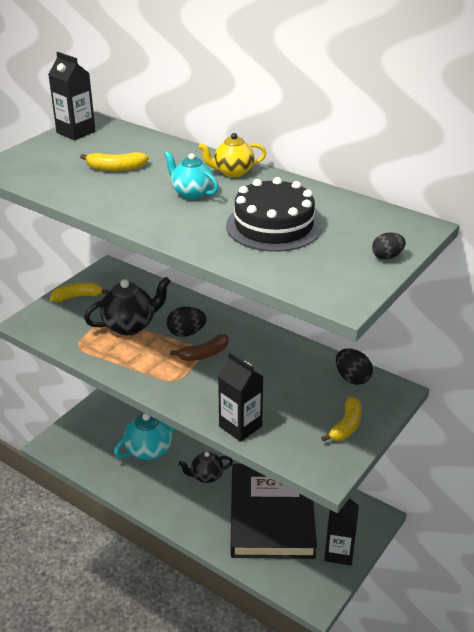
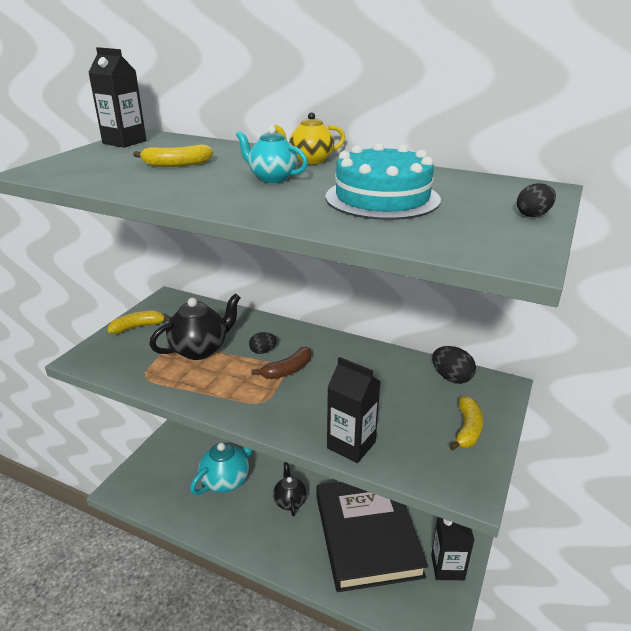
camera: 10 degrees left, 5 degrees down
black egg [167,307,206,337] -> black egg [249,332,277,354], size x0.66
black teapot [179,451,233,483] -> black teapot turned 105 degrees clockwise [273,462,307,517]
black cake [226,177,322,252] -> turquoise cake [325,143,441,220]

